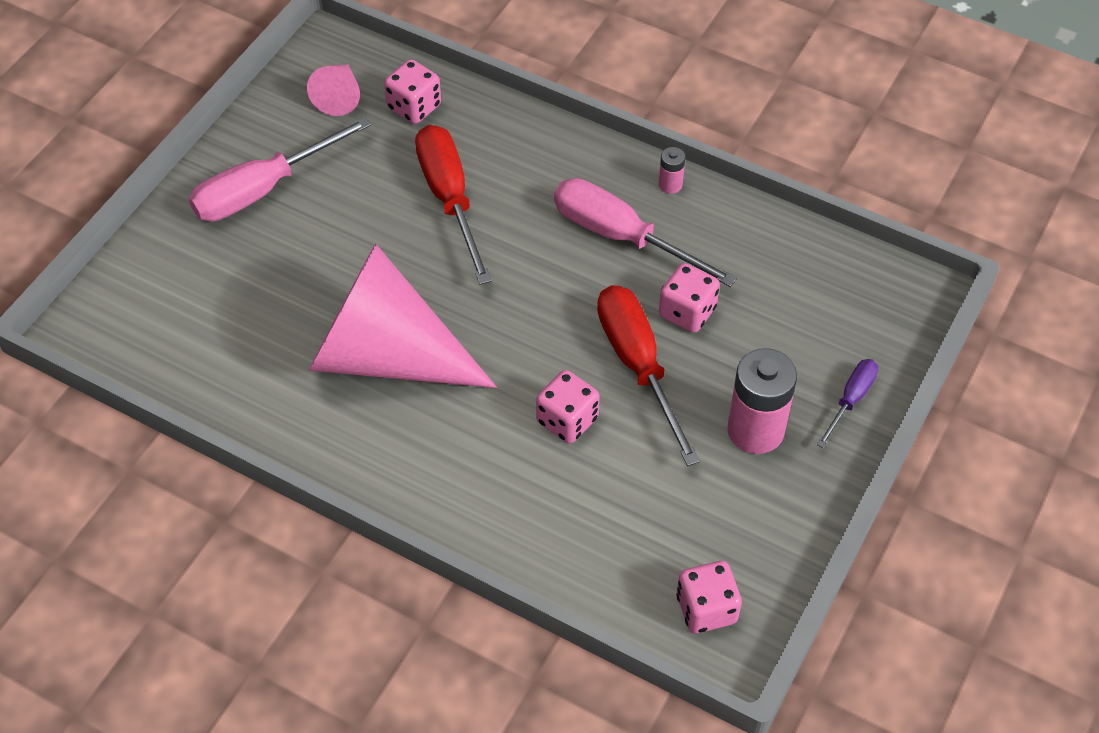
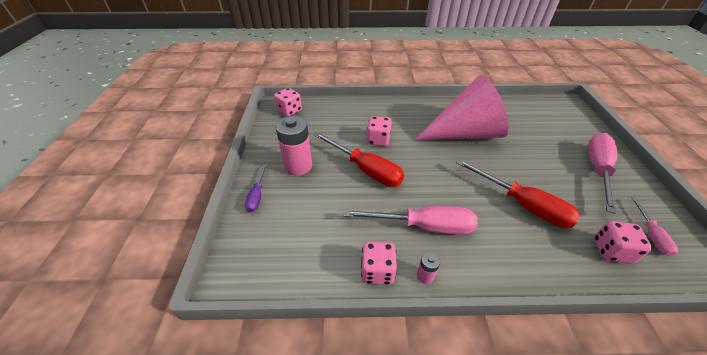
camera: 150 degrees right, 10 degrees down
pink cone [307,64,360,116] -> pink screwdriver [631,197,678,256]
pink dice [659,263,720,333] -> pink dice moved to [361,241,397,285]

